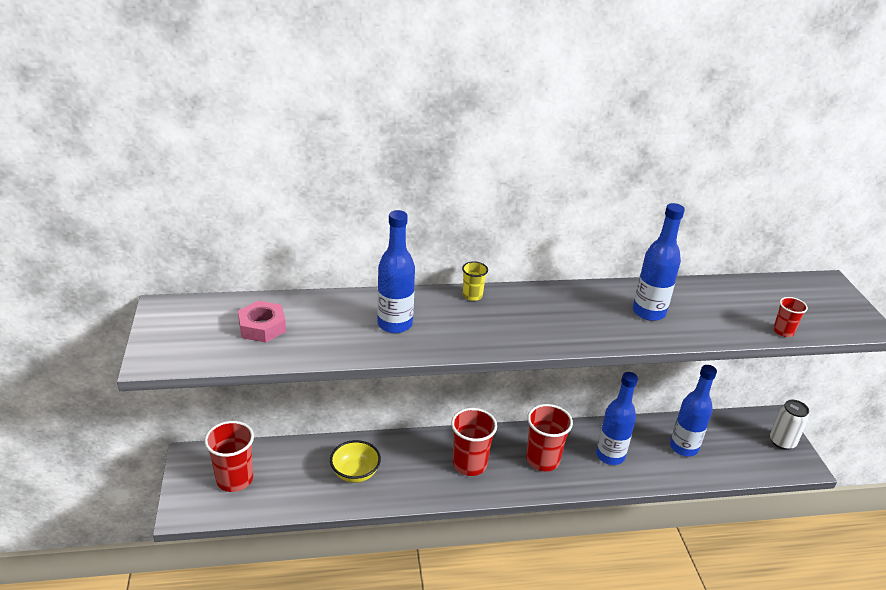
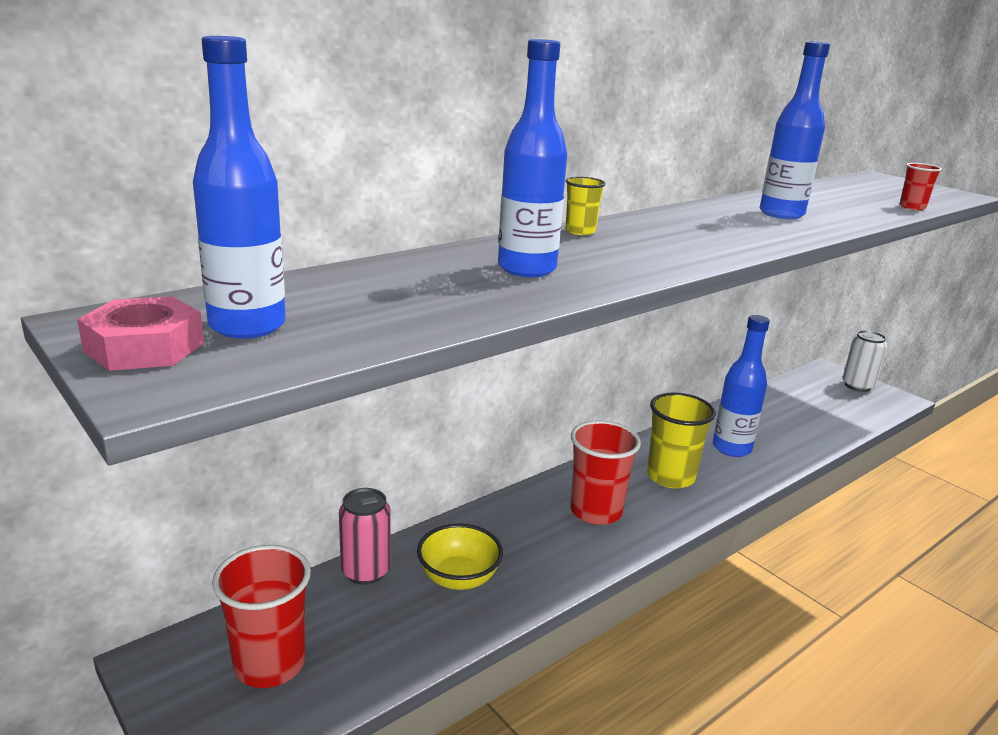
camera: 30 degrees left, 10 degrees down
pink nut [238,301,286,343] -> pink nut moved to [77,296,204,371]
red cup [526,404,573,471] -> yellow cup [647,392,716,488]
blue bottle [670,365,717,456] -> blue bottle moved to [193,36,286,339]
none -> pink can [339,488,391,585]

